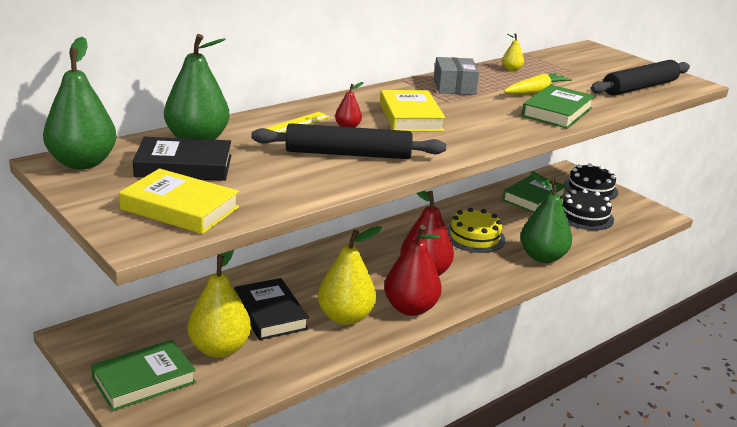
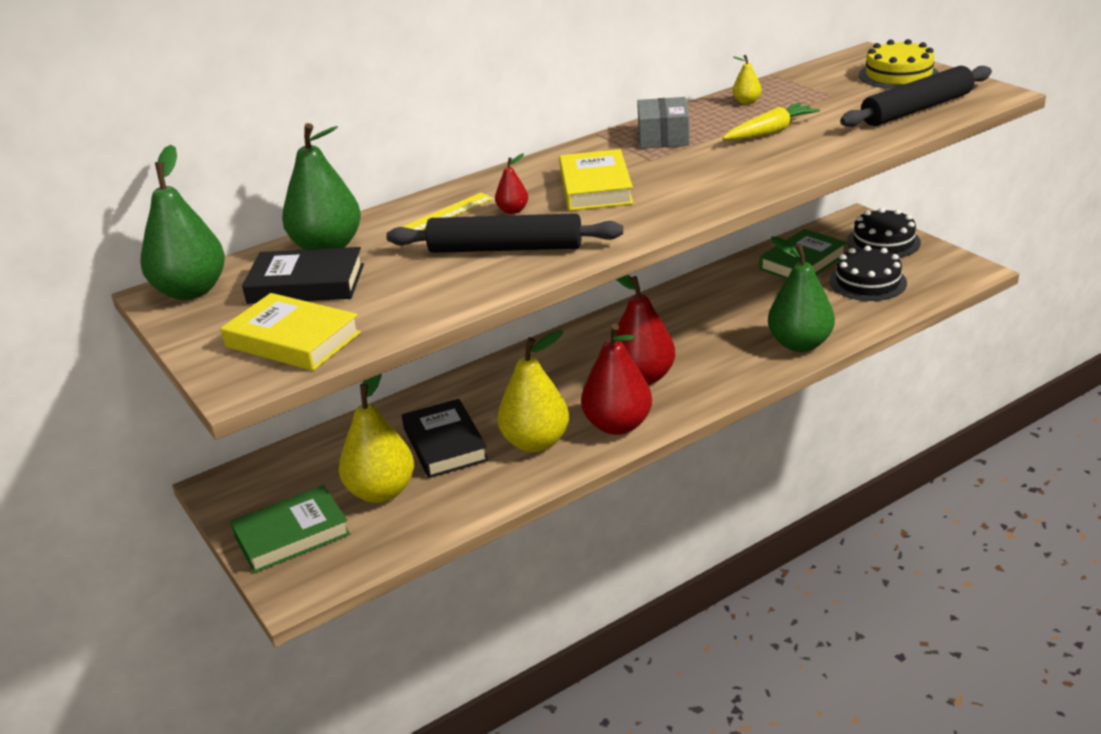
camera: 10 degrees right, 5 degrees up
yellow cake [447,208,506,253] -> yellow cake moved to [859,39,939,89]
green book [521,85,595,129] -> none

